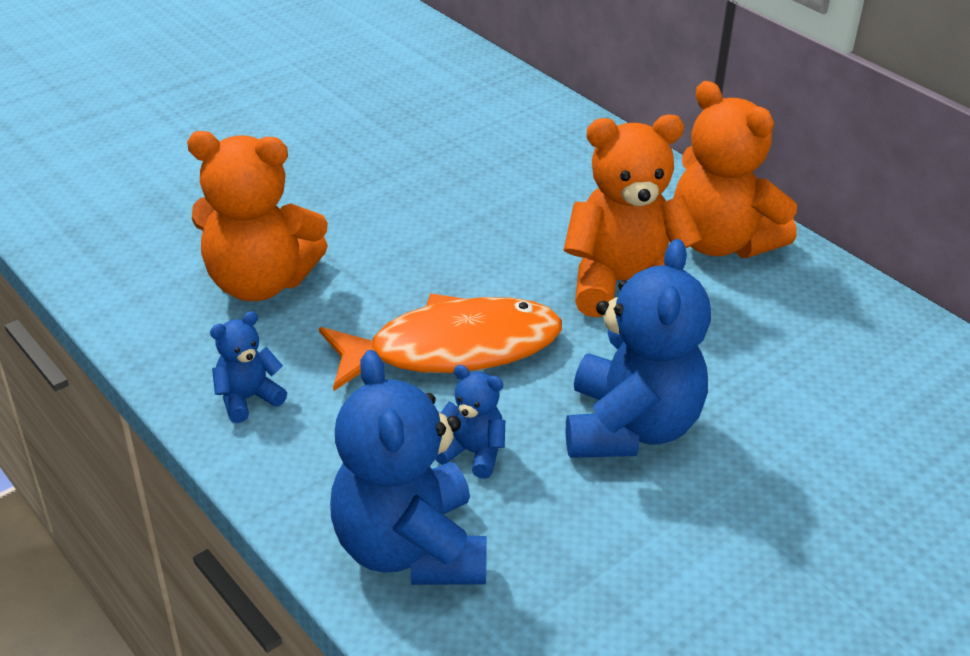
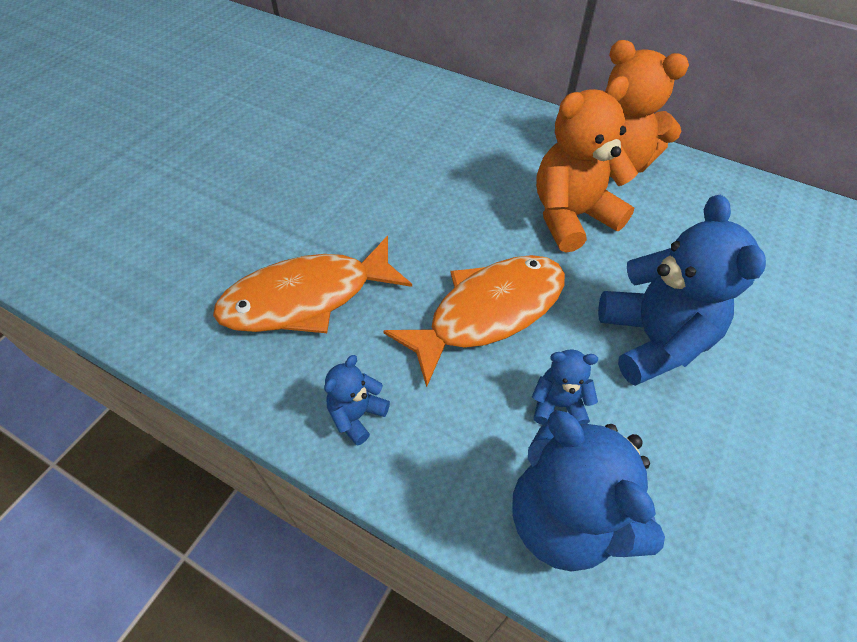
camera: 20 degrees left, 15 degrees up
orange teddy bear [187,131,328,301] -> orange fish [213,236,412,333]

